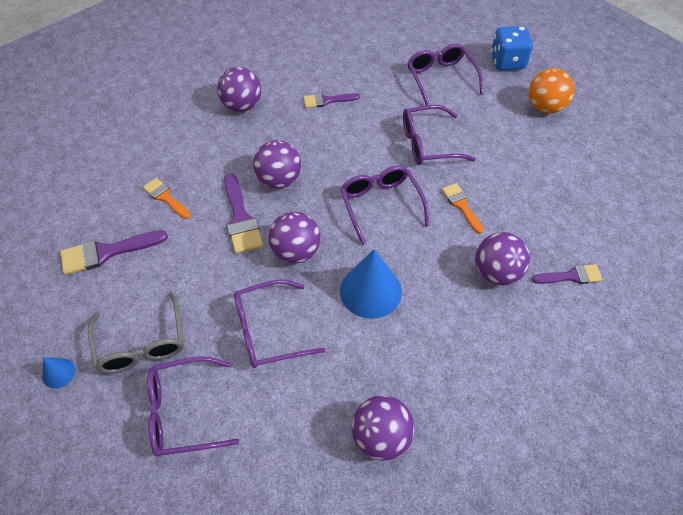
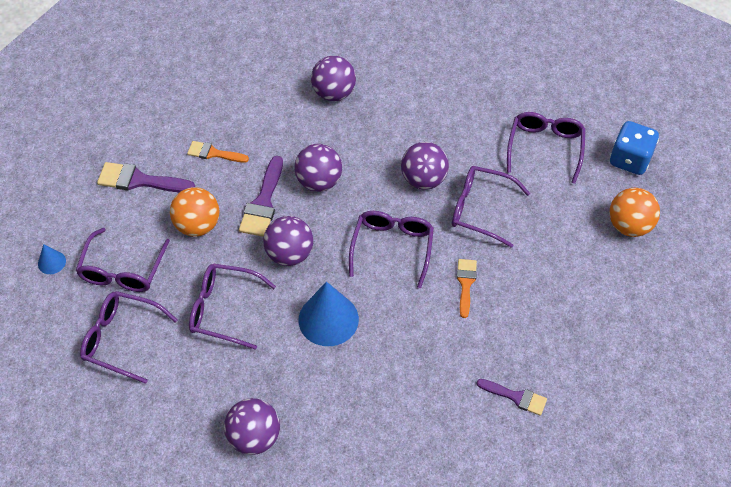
camera: 30 degrees right, 0 degrees up
grey glasses [88,292,184,374] -> purple glasses [76,228,170,292]
orange brush [143,178,191,219] -> orange brush turned 60 degrees counterclockwise [187,141,249,162]
purple brush [303,93,360,108] -> none
purple ball [475,232,530,285] -> purple ball moved to [401,142,449,190]
none -> orange ball [170,187,220,237]

